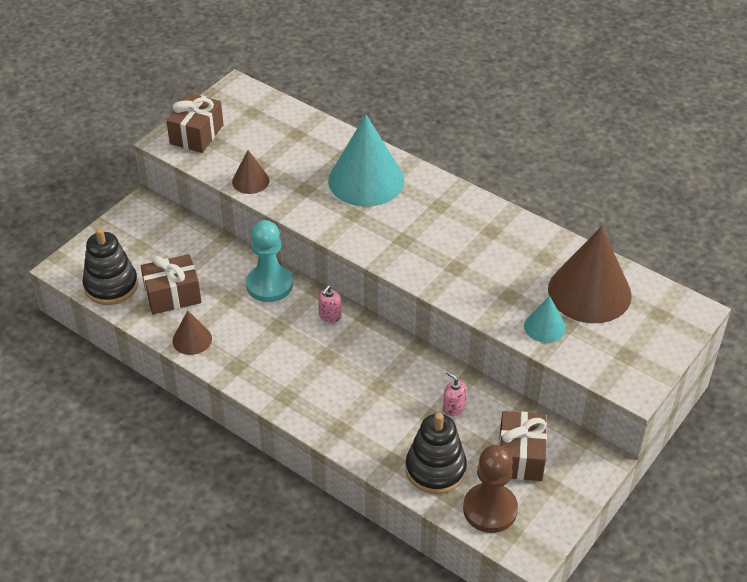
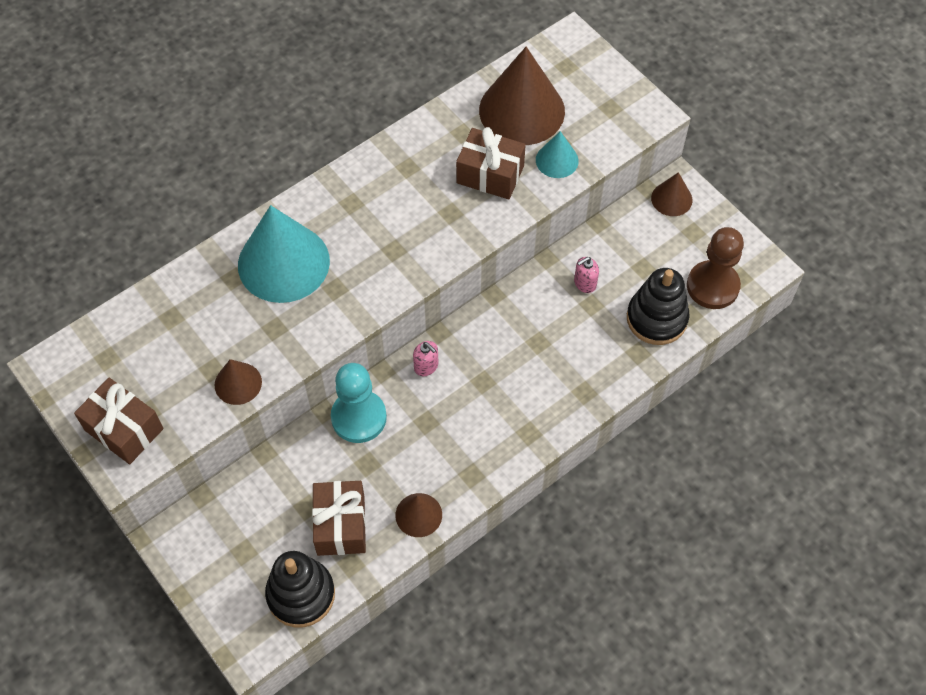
camera: 75 degrees left, 15 degrees up
brown gift [499,411,547,481] -> brown gift moved to [456,127,526,199]
none -> brown cone [651,172,693,216]

